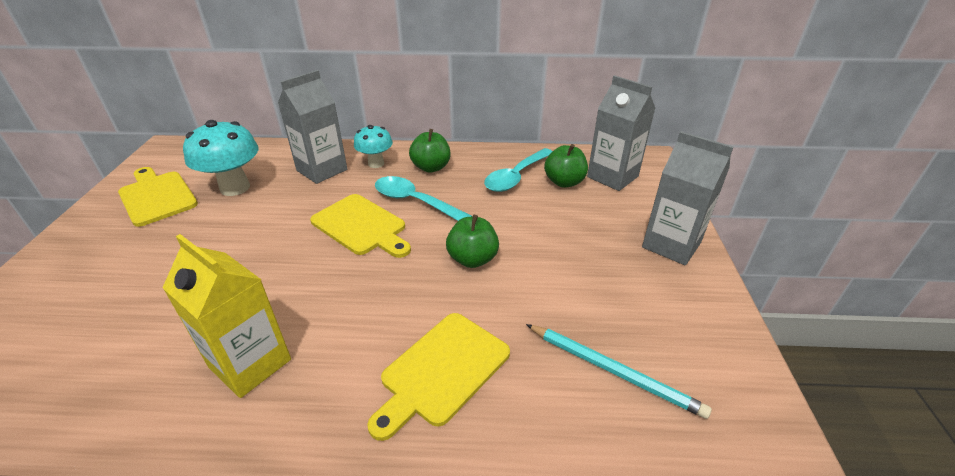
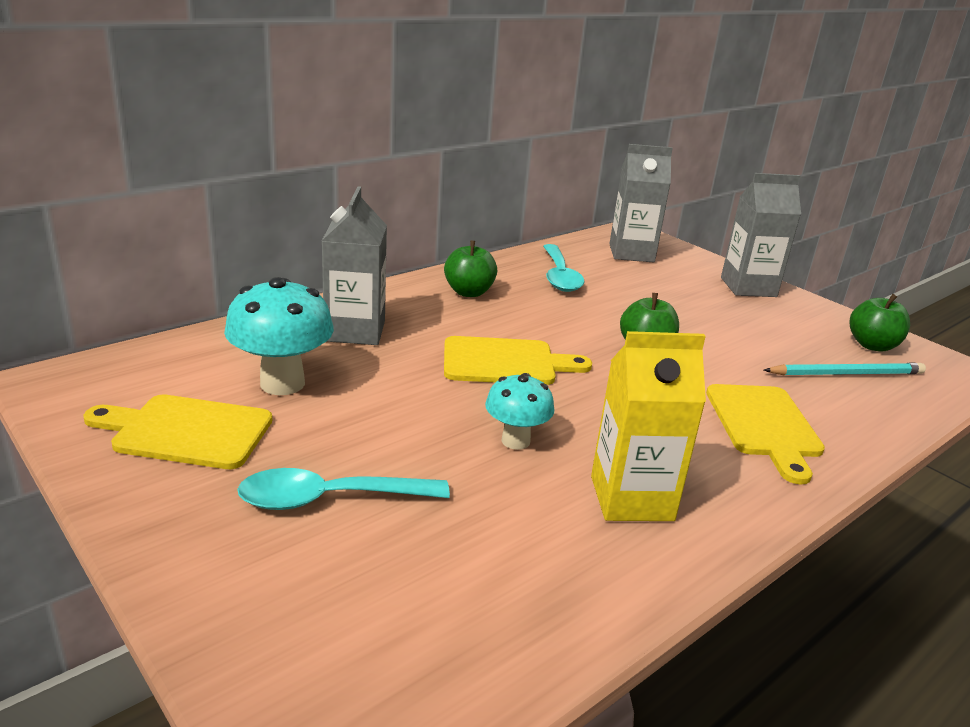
camera: 45 degrees left, 10 degrees down
turquoise mushroom [354,125,393,168] -> turquoise mushroom moved to [485,373,554,450]
turquoise spoon [375,176,472,221] -> turquoise spoon moved to [237,468,450,510]
green apple [544,144,588,188] -> green apple moved to [850,294,910,351]

